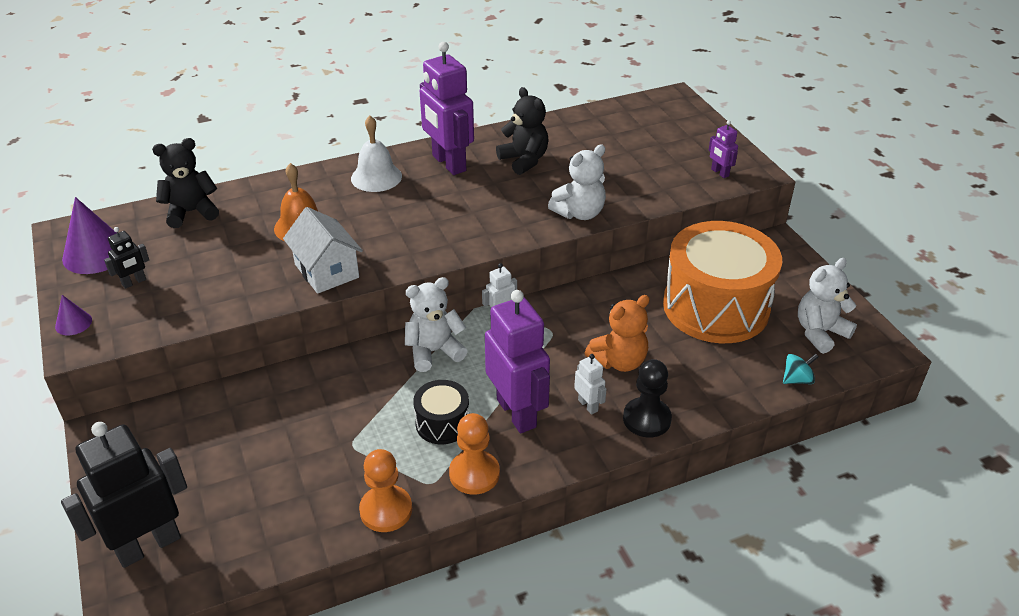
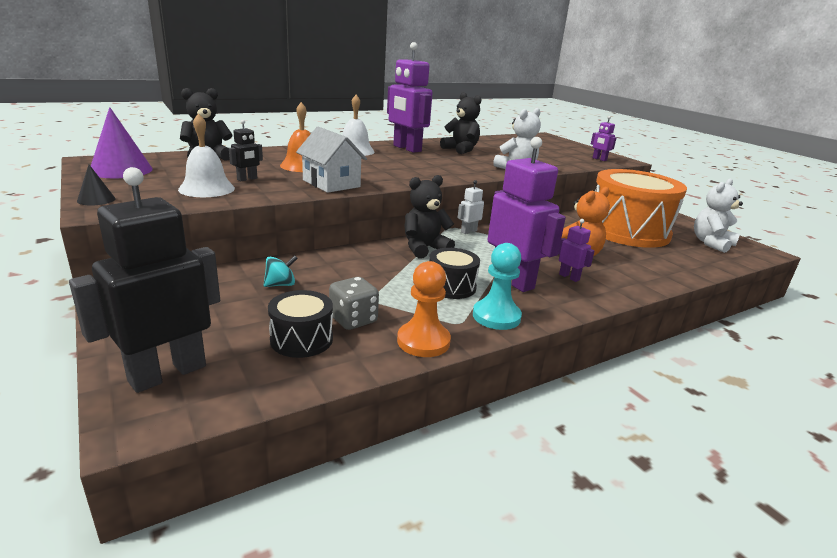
camera: 10 degrees left, 15 degrees down
purple cone [55,295,92,336] -> black cone [77,164,115,205]
black robot [104,227,149,289] -> black robot moved to [229,120,263,181]
white teddy bear [405,277,467,372] -> black teddy bear [405,175,455,258]
orange pawn [449,413,500,495] -> turquoise pawn [473,243,522,330]
white robot [574,354,607,415] -> purple robot [558,219,595,282]
black pawn [623,359,672,438] -> none
turquoise spinning top [783,354,818,384] -> turquoise spinning top moved to [263,255,298,287]
none -> white bell [178,113,235,197]
none -> black drum [268,290,333,358]
none -> grey dice [329,277,379,330]

